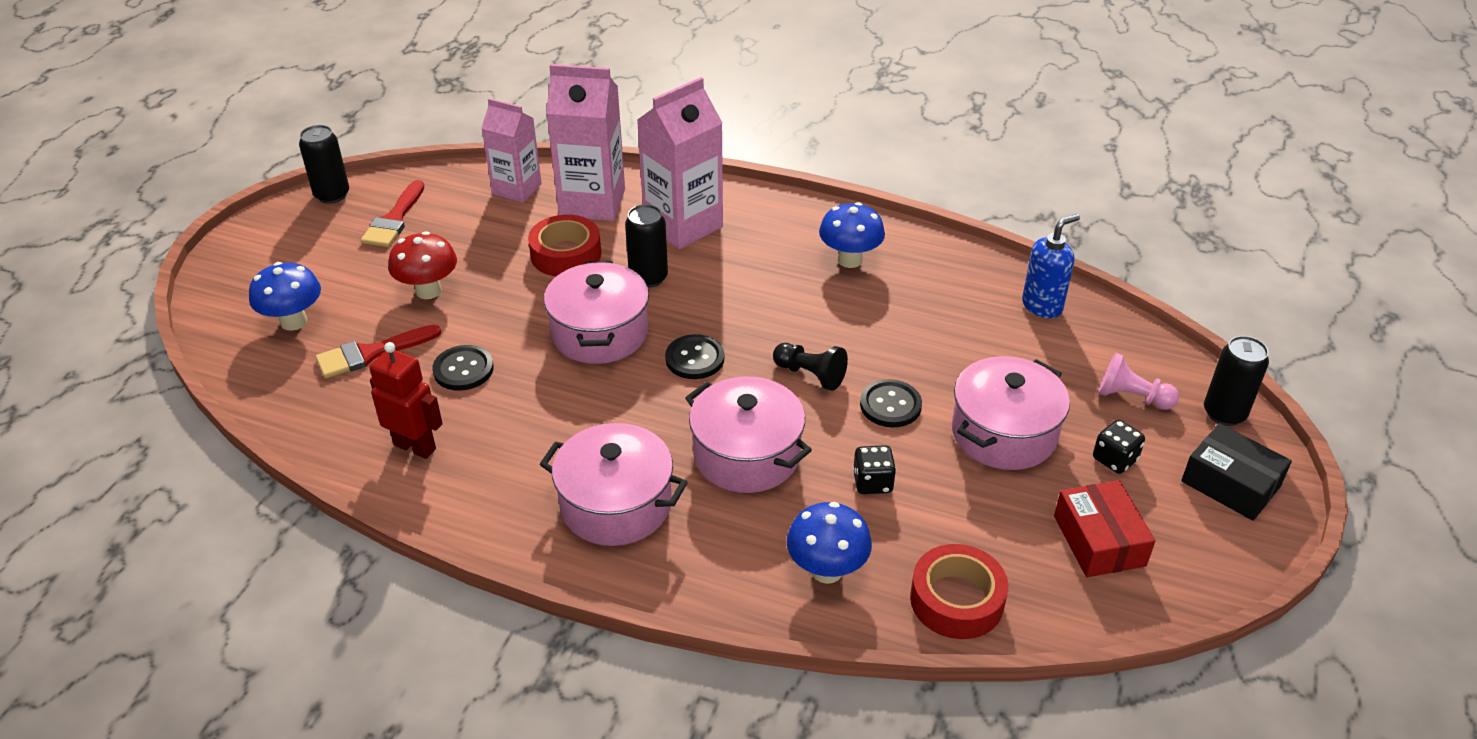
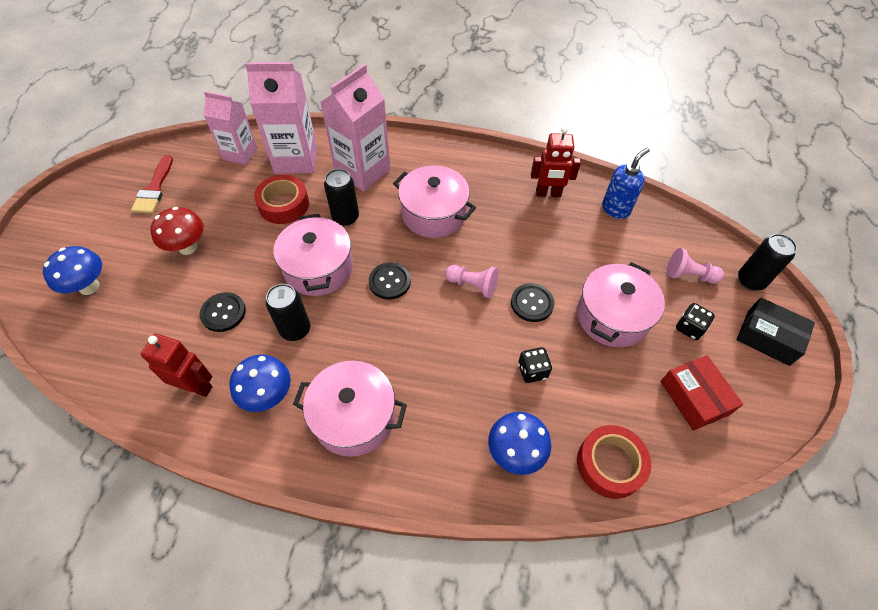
camera: 10 degrees left, 15 degrees up
black can [299,125,349,204] -> black can moved to [266,284,310,341]
red brush [316,325,441,378] -> none
pink pot [685,376,812,493] -> pink pot moved to [393,165,476,238]
black pawn [773,343,848,391] -> pink pawn [445,265,498,298]
blue mushroom [819,202,885,268] -> blue mushroom moved to [230,355,291,412]
none -> red robot [531,127,581,197]

